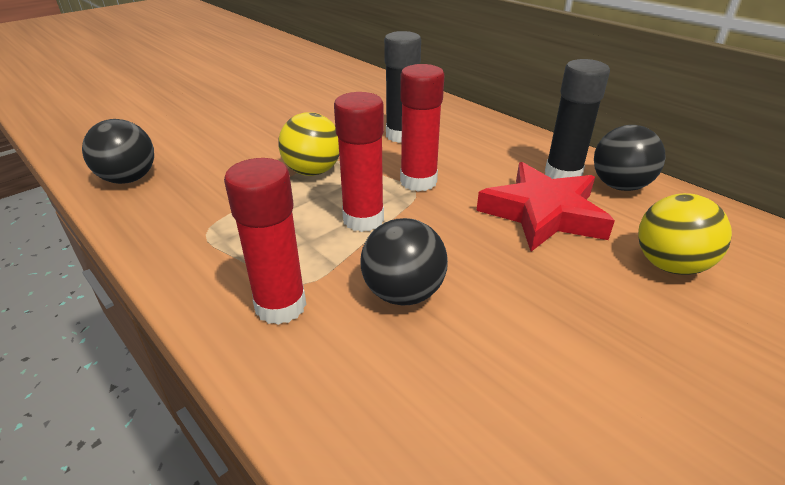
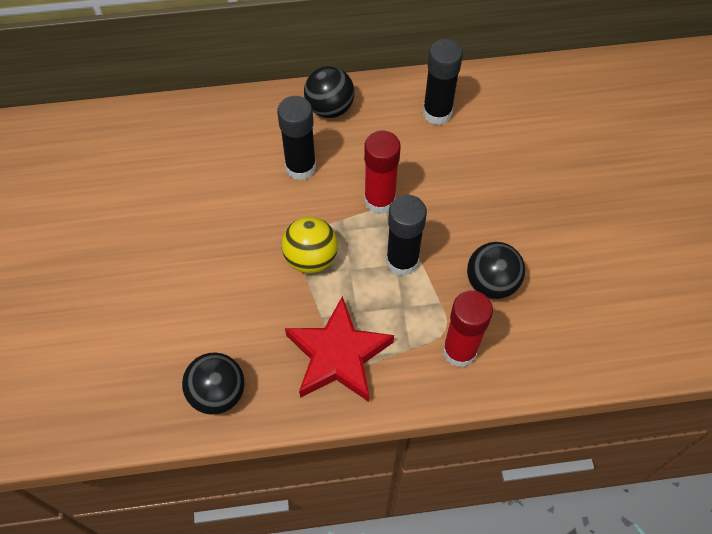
camera: 55 degrees left, 25 degrees up
red glue stick [334,92,384,232] -> black glue stick [386,195,427,276]
red star [476,162,615,252] -> red star moved to [285,296,394,402]
black ball [594,125,666,191] -> black ball moved to [304,66,355,118]
yellow ball [638,193,732,275] -> none

